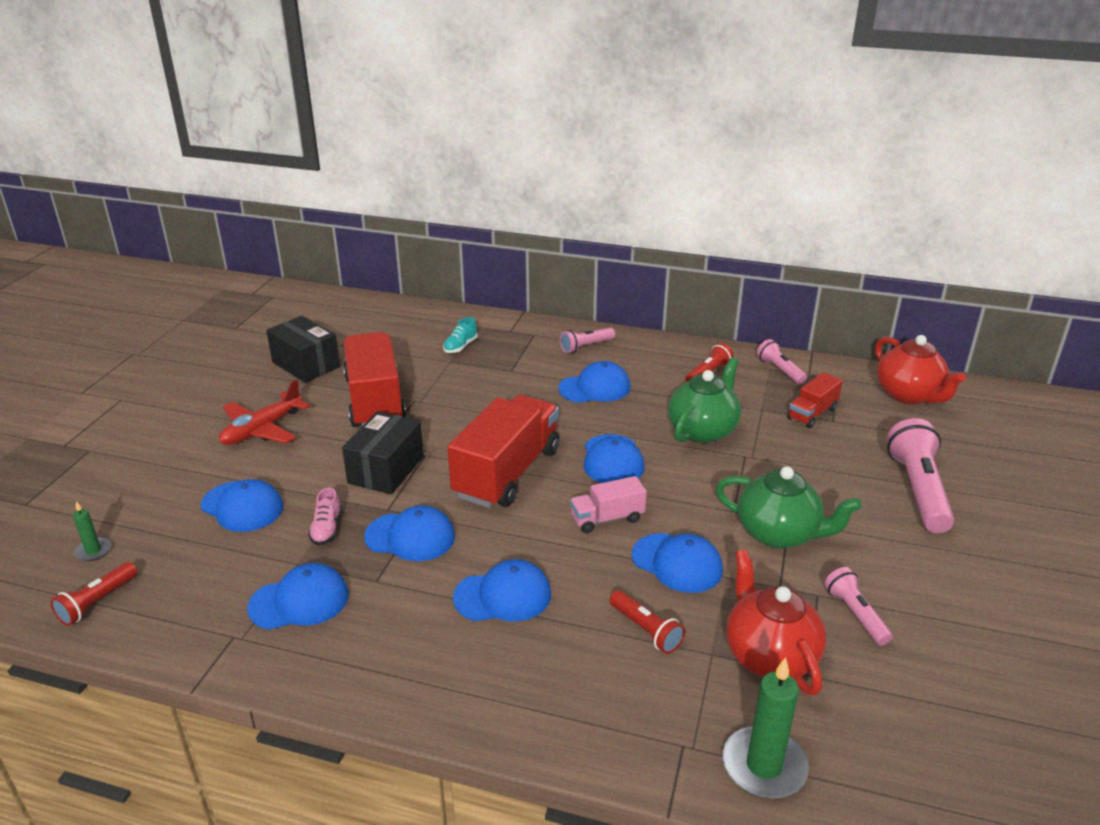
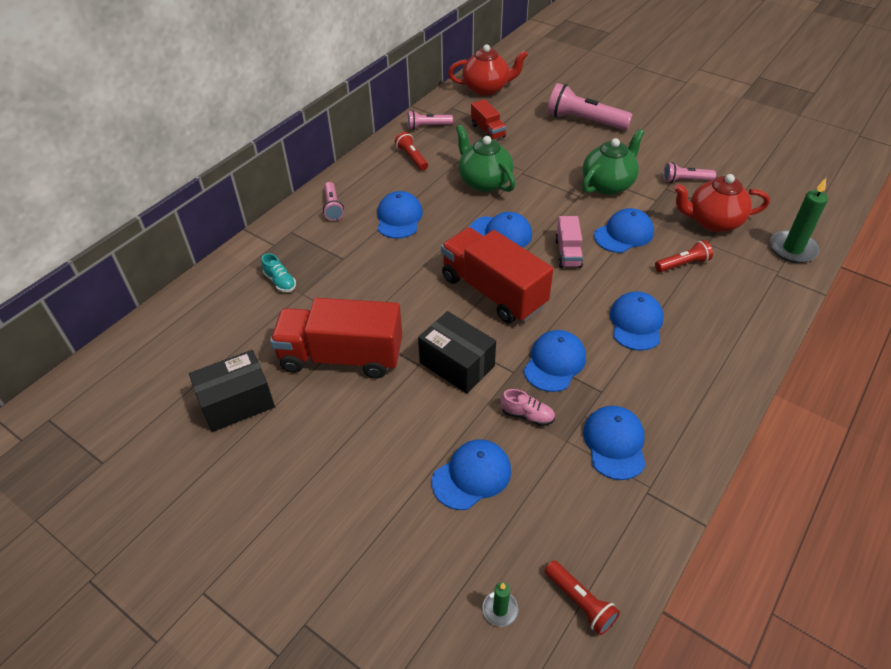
camera: 70 degrees left, 15 degrees up
red plane [219,379,310,445] -> none

